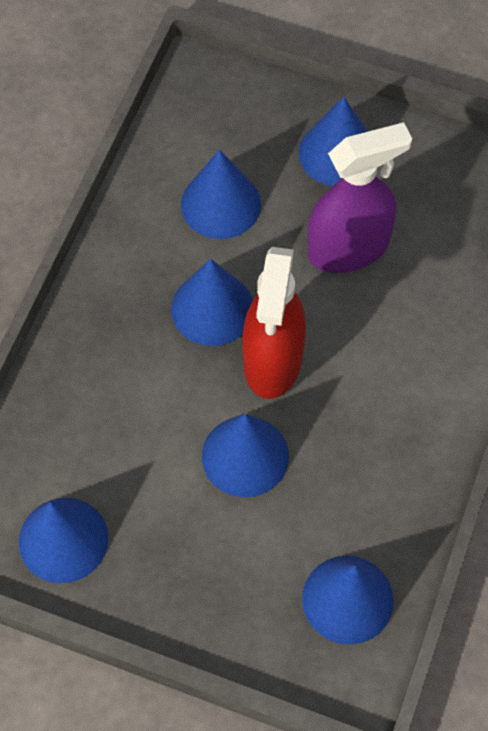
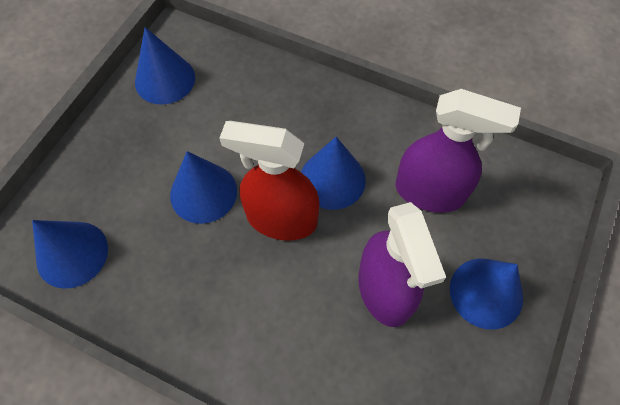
camera: 95 degrees right, 0 degrees up
blue cone [181,150,261,239] -> purple spray bottle [395,89,521,213]

